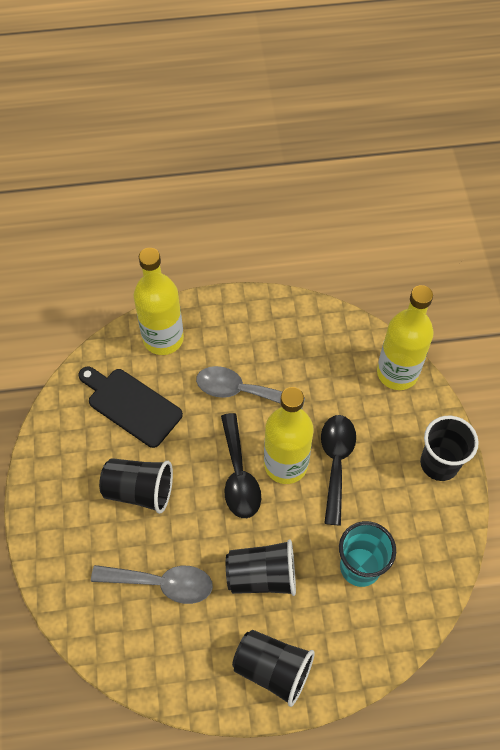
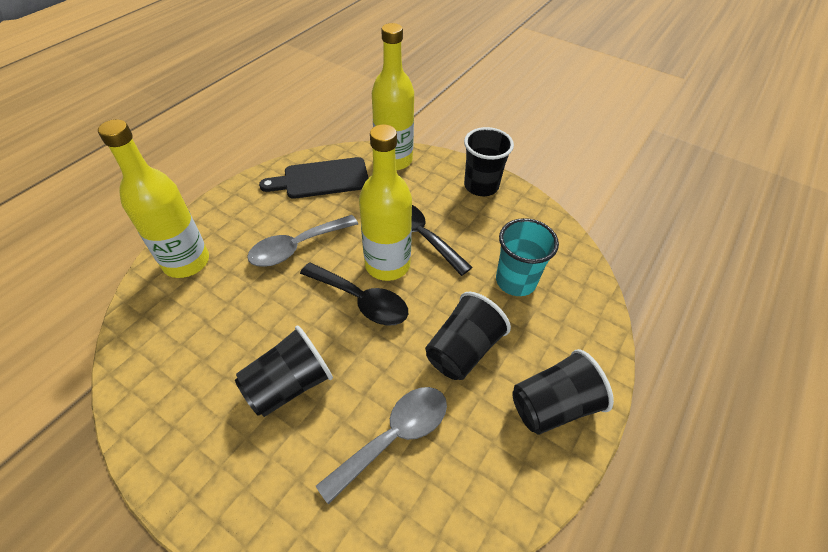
camera: 50 degrees left, 10 degrees down
black cutting board [78,367,183,448] -> black cutting board moved to [259,157,368,199]

